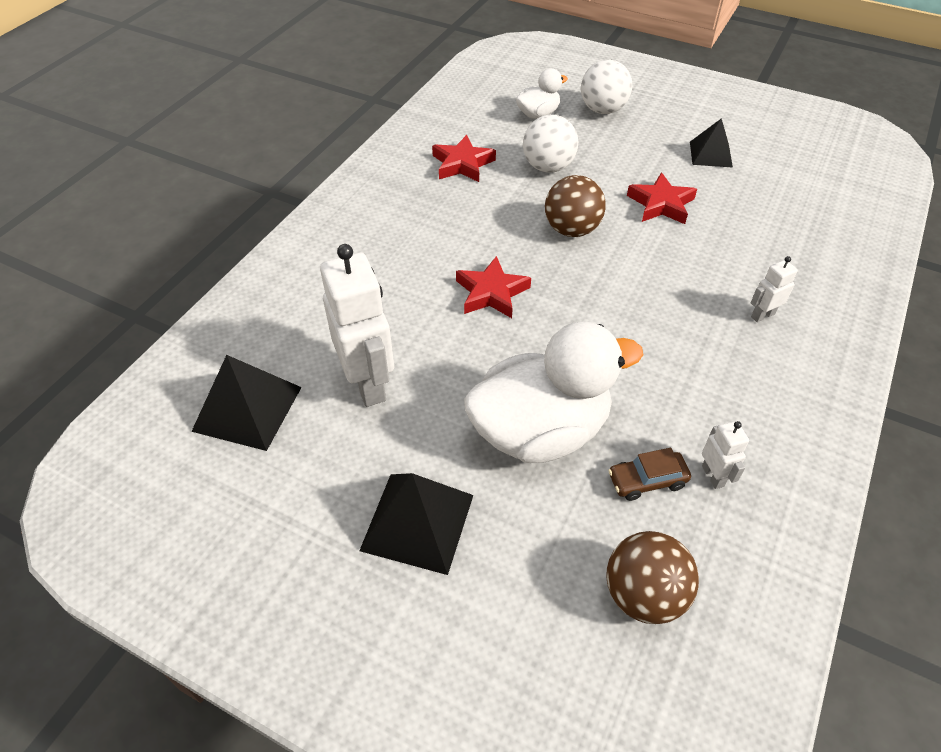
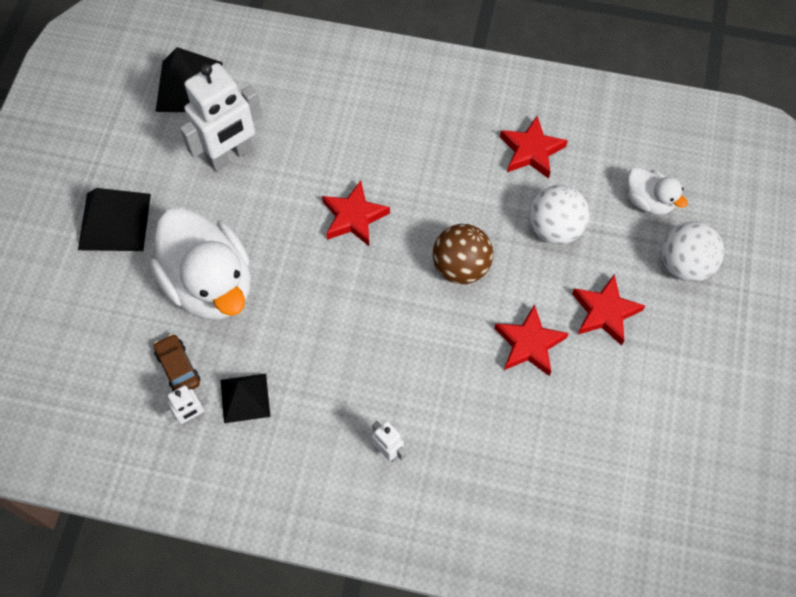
camera: 75 degrees right, 15 degrees up
brown ball [606,531,699,624] -> none
black pyramid [690,118,733,168] -> black pyramid moved to [221,374,270,423]
none -> red star [572,274,645,345]

